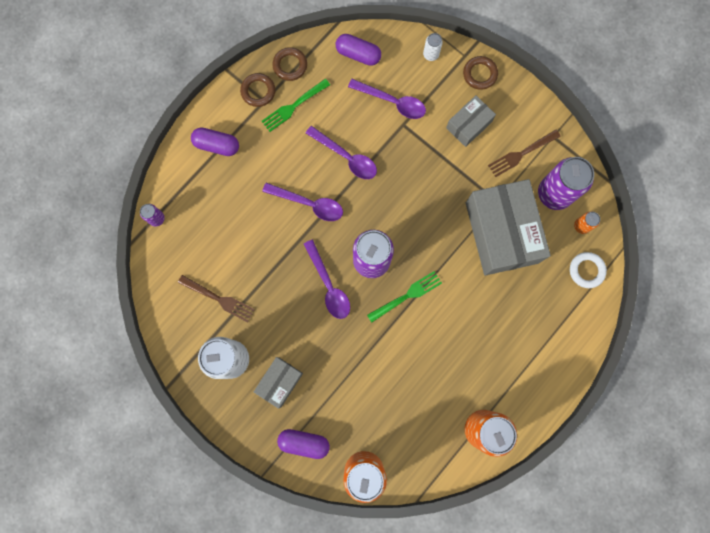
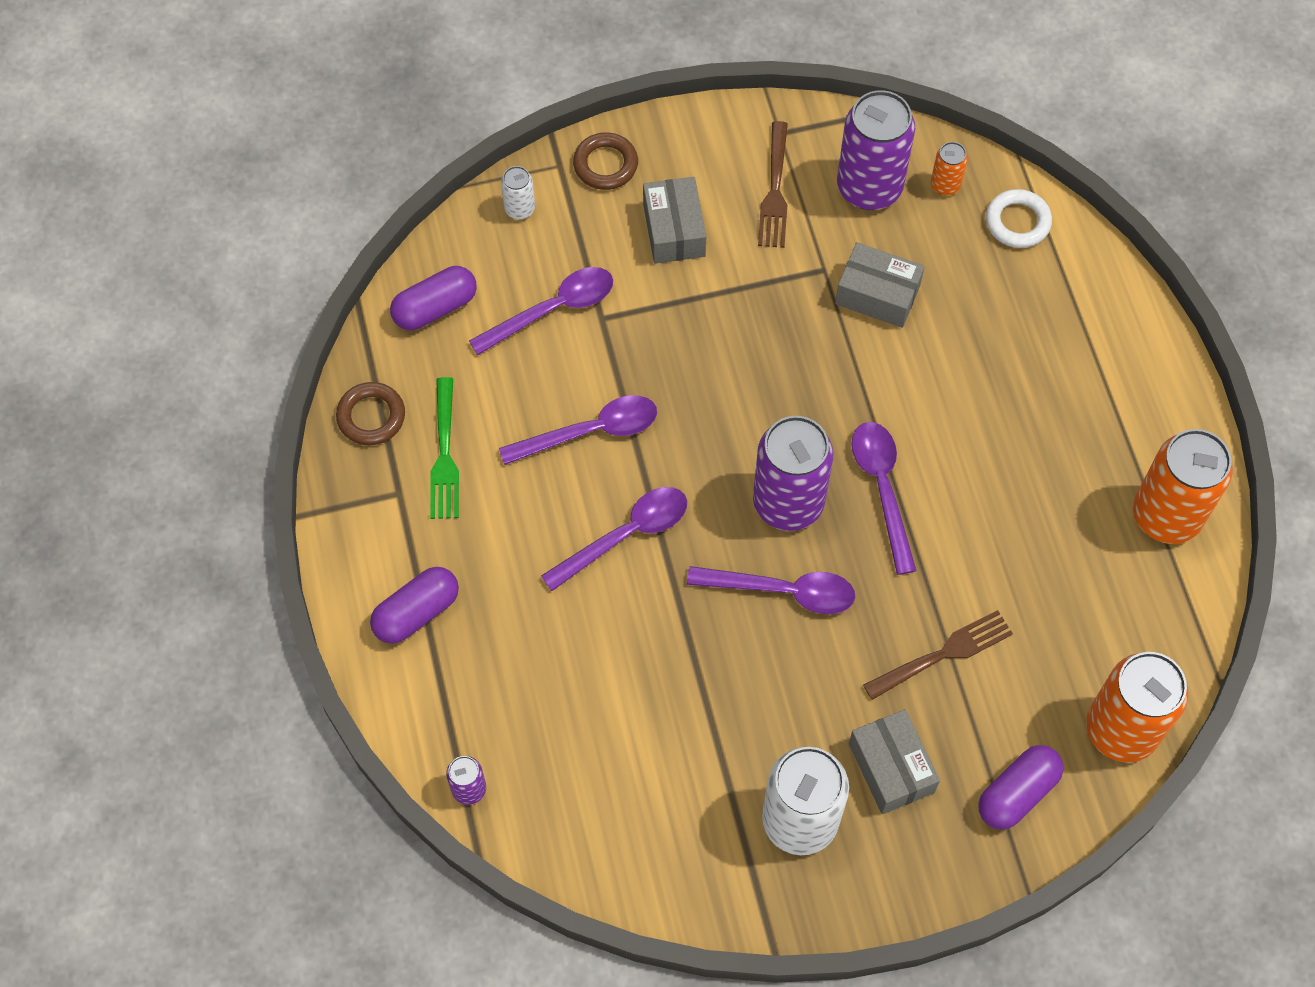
camera: 55 degrees left, 15 degrees down
brown fork [178,275,255,322] -> brown fork moved to [863,610,1013,700]
brown ring [240,73,275,107] -> none
green fork [367,271,442,323] -> purple spoon [852,422,916,575]
grey box [466,179,551,276] -> grey box [835,242,925,328], size x0.51

